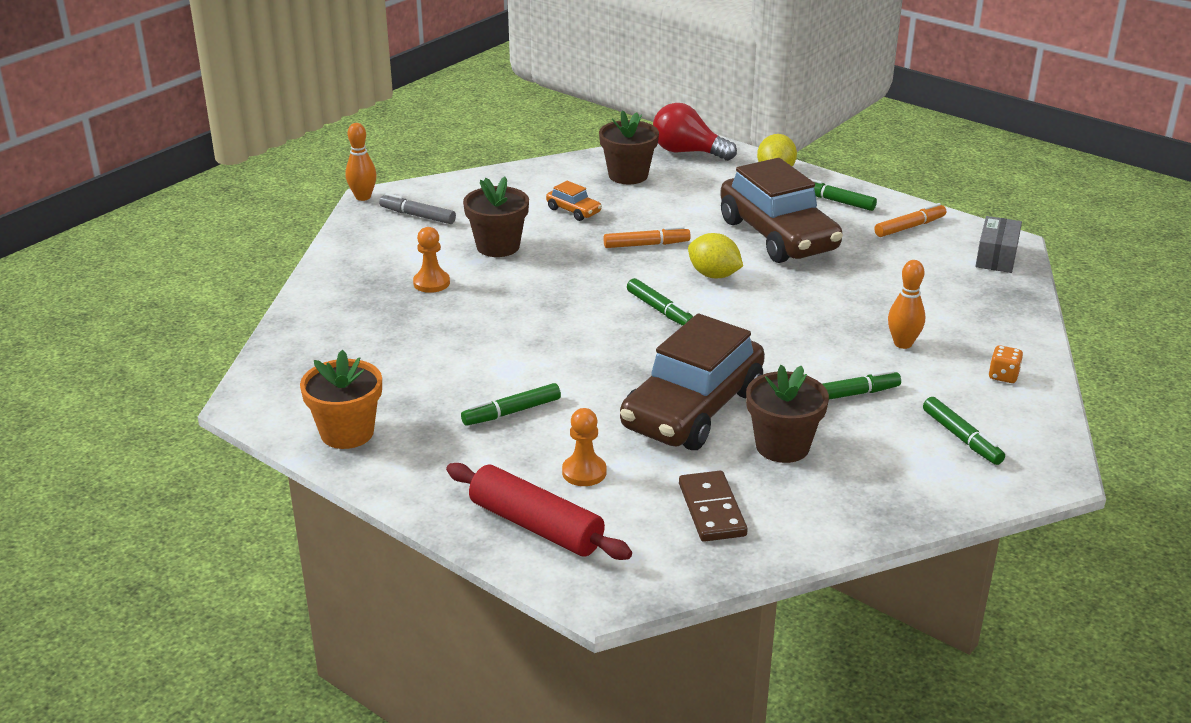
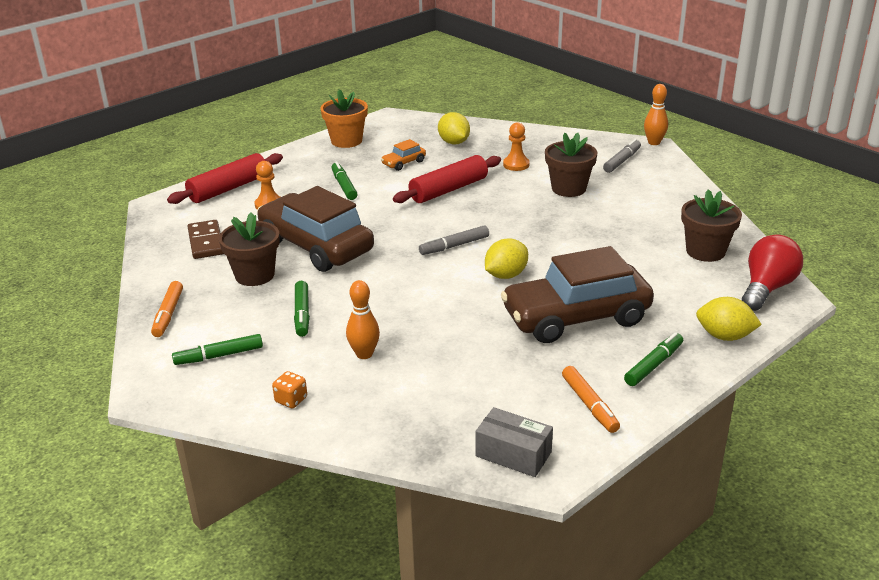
camera: 100 degrees right, 0 degrees up
orange car [546,181,602,221] -> orange car moved to [381,139,426,171]
orange marker [603,226,691,248] -> orange marker moved to [151,281,183,337]
green marker [627,278,694,326] -> grey marker [419,225,489,255]
brown domino [679,471,748,542] -> brown domino turned 75 degrees clockwise [187,220,224,259]
none -> red rolling pin [393,155,501,203]
none -> yellow lemon [438,112,470,145]

